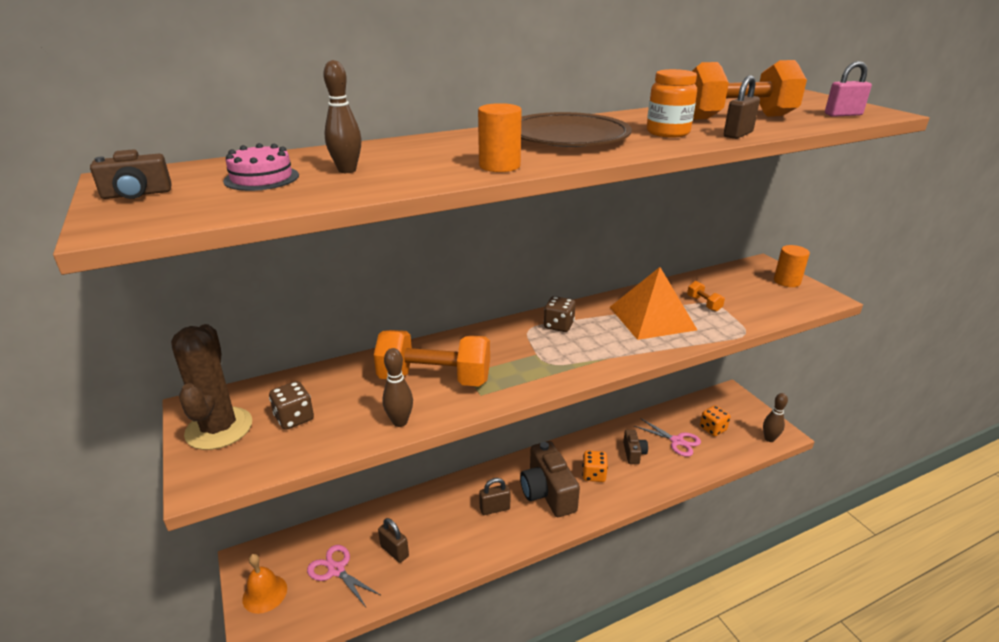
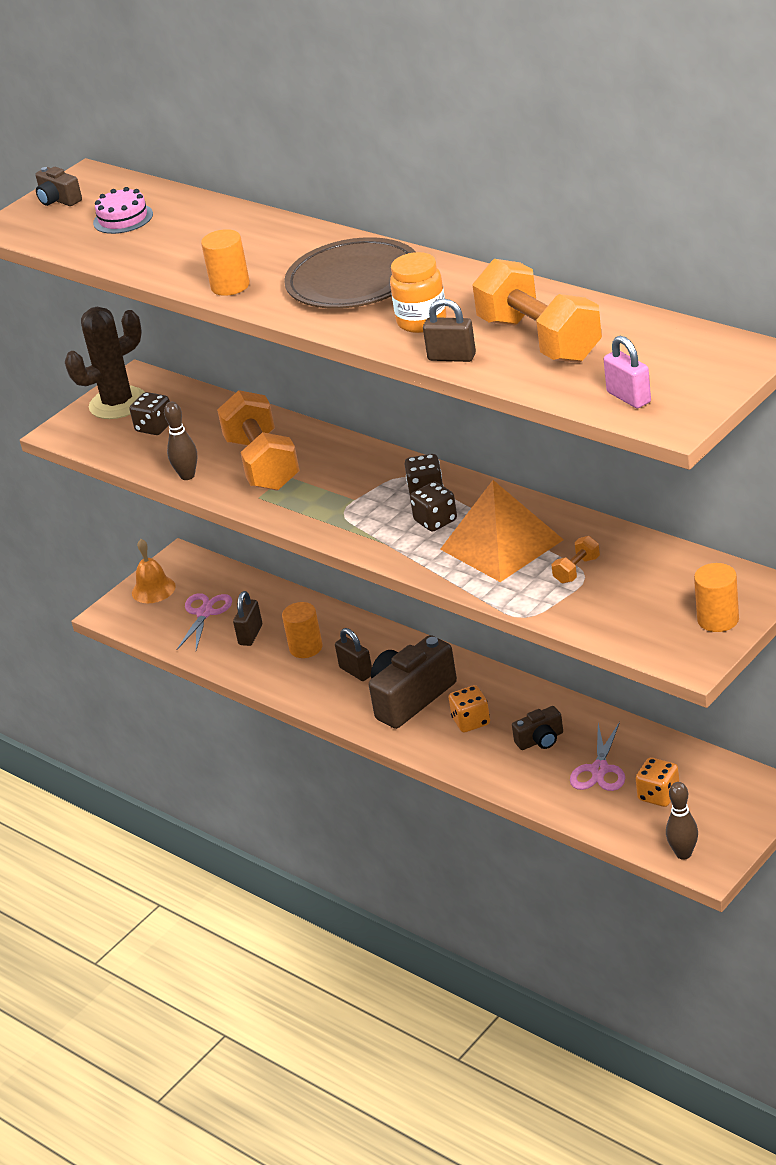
camera: 70 degrees right, 5 degrees up
brown bowling pin [323,60,362,173] -> none
none -> orange cylinder [282,602,323,658]
none -> brown dice [410,482,457,532]

